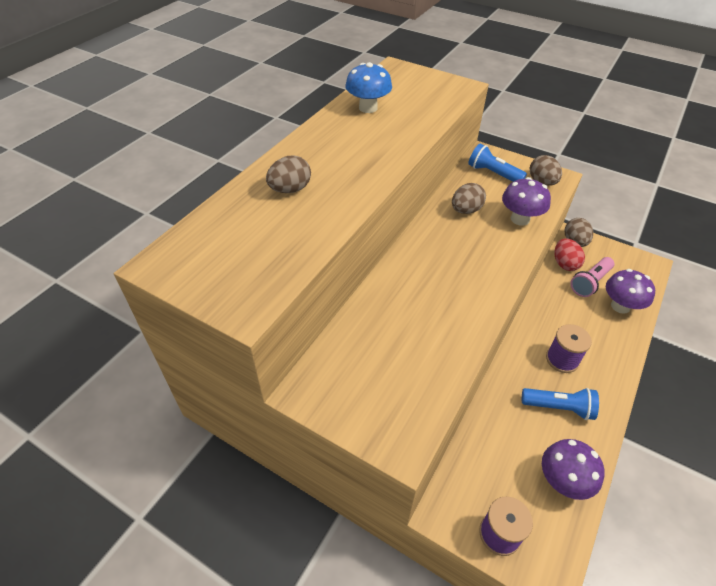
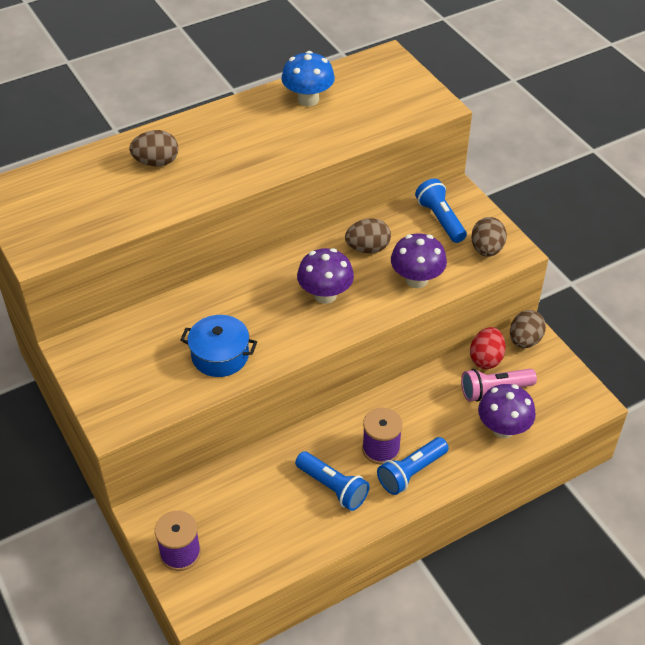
camera: 30 degrees right, 0 degrees up
purple mushroom [542,439,605,500] -> purple mushroom moved to [297,248,354,304]
none -> blue pot [180,315,257,377]
none -> blue flashlight [377,437,449,495]

